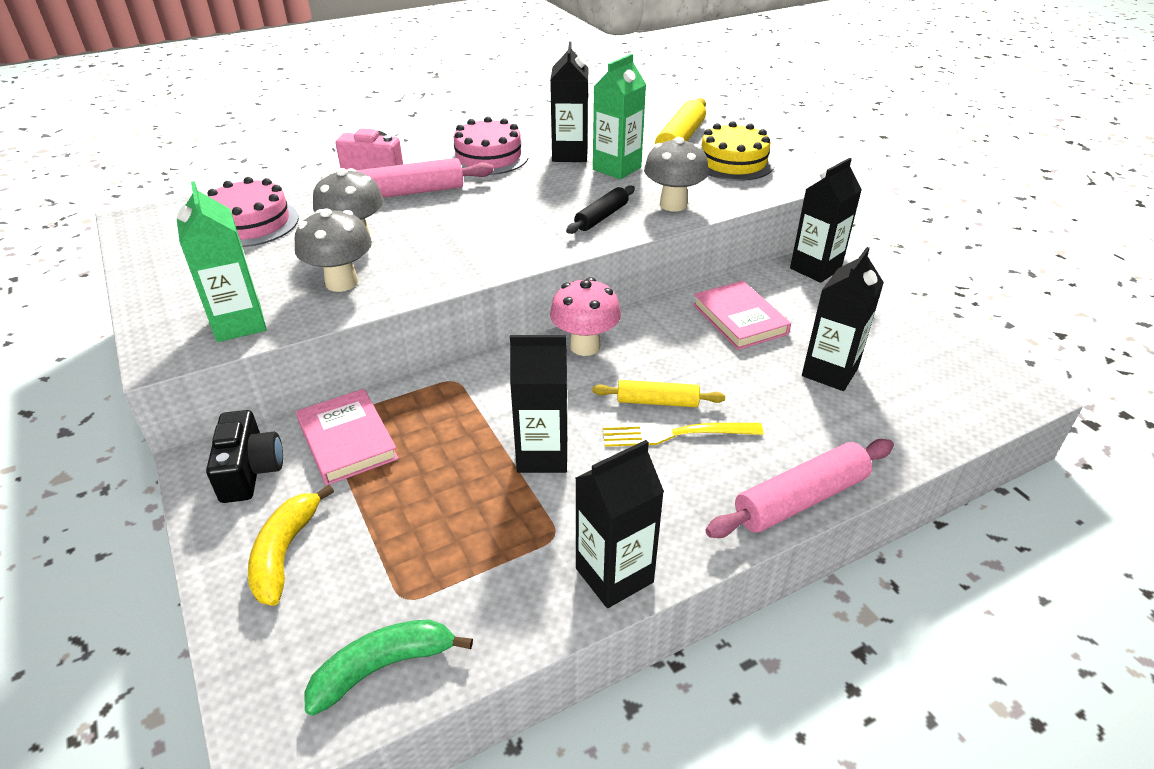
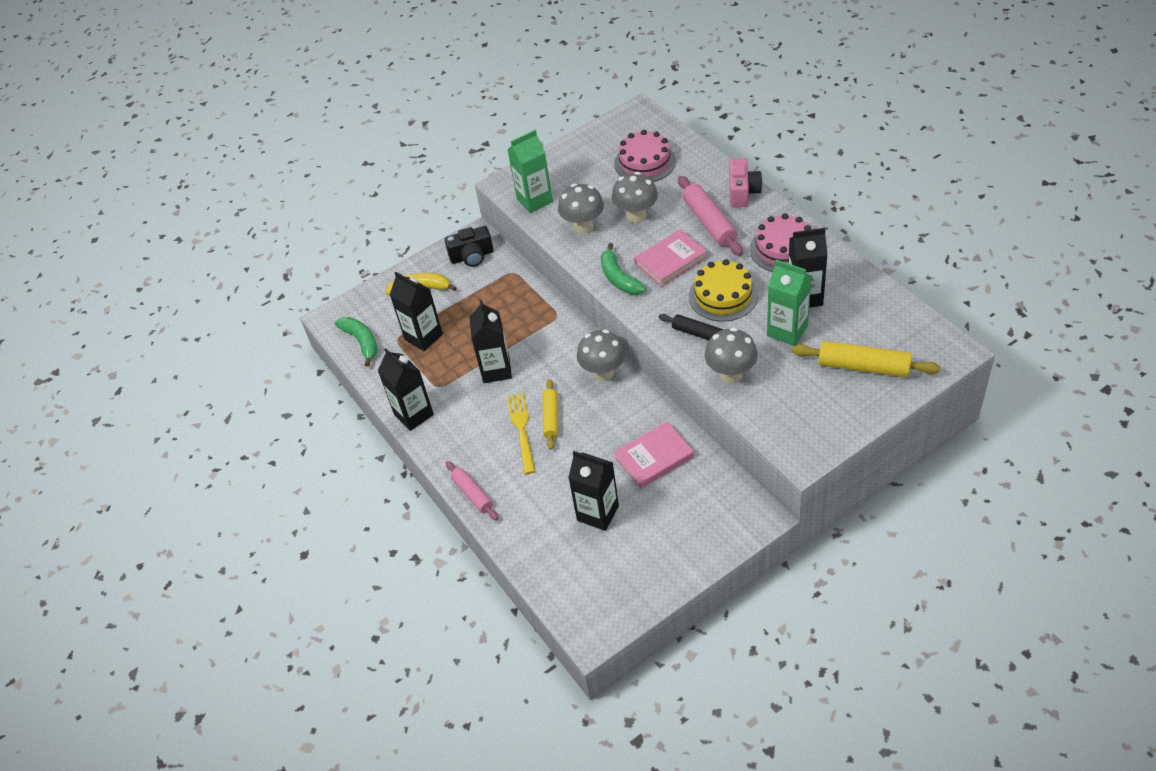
camera: 90 degrees right, 10 degrees up
pink book [296,389,399,485] -> pink book moved to [634,230,708,287]
pink mushroom [550,277,621,356] -> grey mushroom [577,330,626,381]
yellow cake [701,121,775,181] -> yellow cake moved to [689,259,758,321]
pink rolling pin [705,439,894,538] -> pink rolling pin [446,461,498,520], size x0.63
black carton [790,158,862,283] -> black carton moved to [390,272,443,351]
none -> green banana [601,243,646,294]

